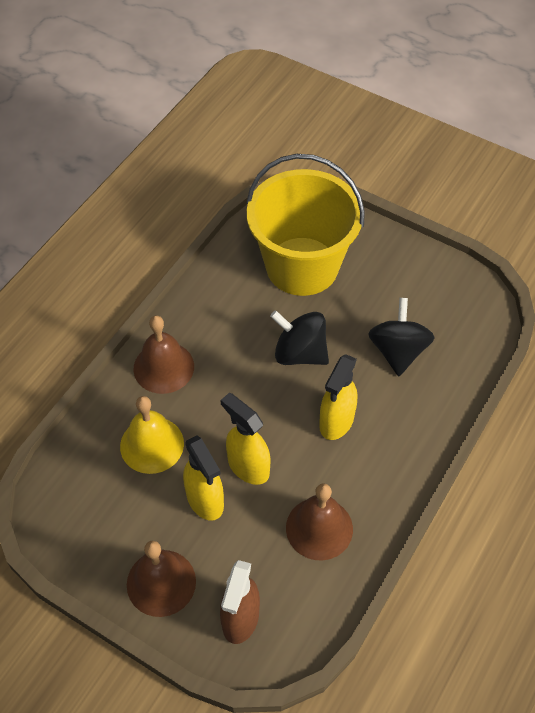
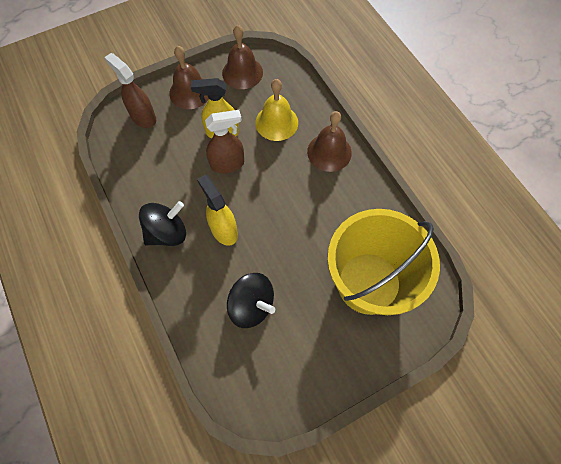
camera: 120 degrees right, 10 degrees up
yellow spray bottle [220,393,270,485] -> brown spray bottle [205,110,244,174]
black spinning top [270,310,329,365] -> black spinning top moved to [139,201,186,246]
brown bell [286,483,353,561] -> brown bell moved to [222,25,263,89]

